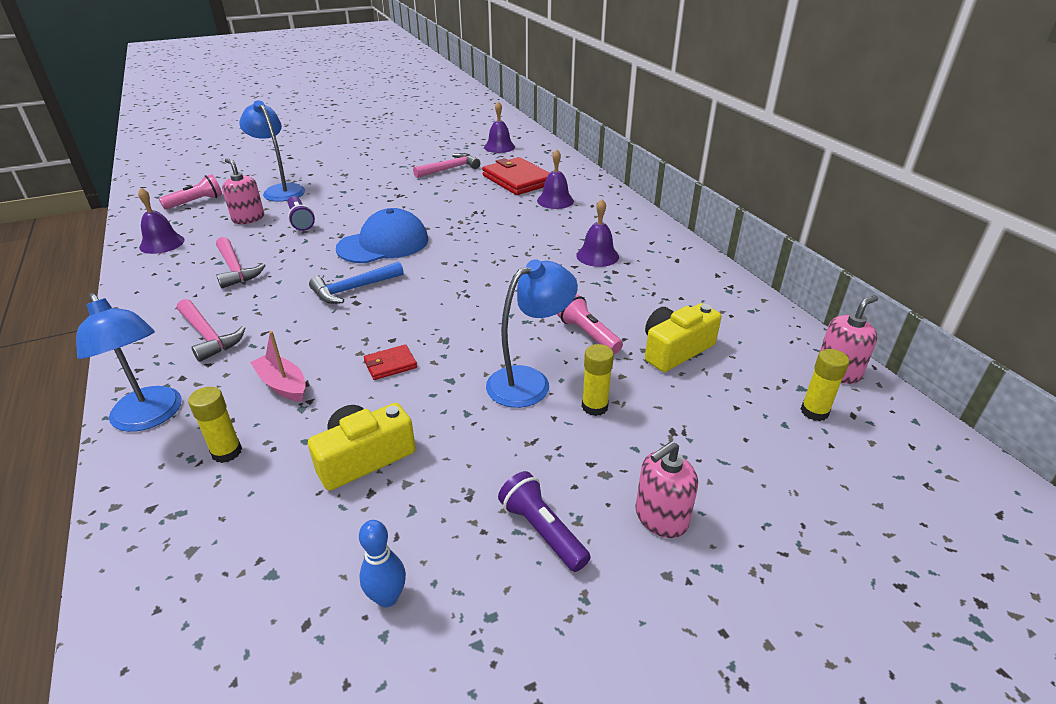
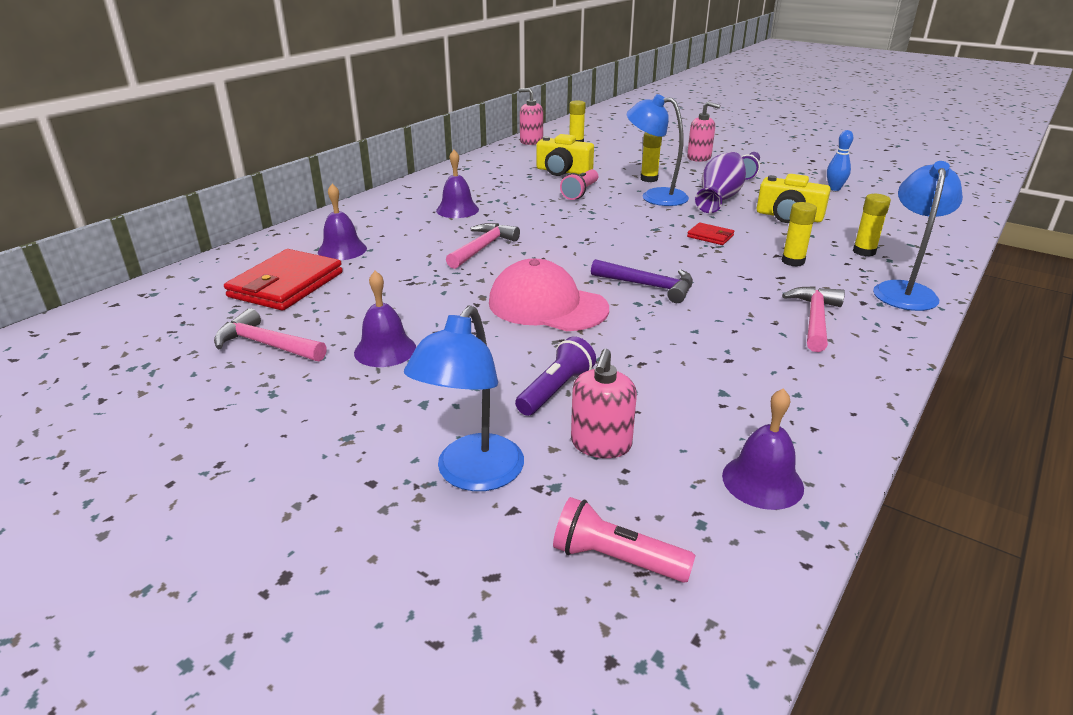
camera: 120 degrees left, 5 degrees down
pink hammer [216,237,266,288] -> pink hammer moved to [446,223,520,269]
pink boat [250,331,306,402] -> yellow glue stick [782,202,817,267]
blue hammer [309,261,404,304] -> purple hammer [591,259,693,303]
blue cap [336,208,428,263] -> pink cap [489,259,609,331]
purple bell [484,101,515,153] -> purple bell moved to [354,271,416,367]
none -> purple vase [695,152,746,213]

